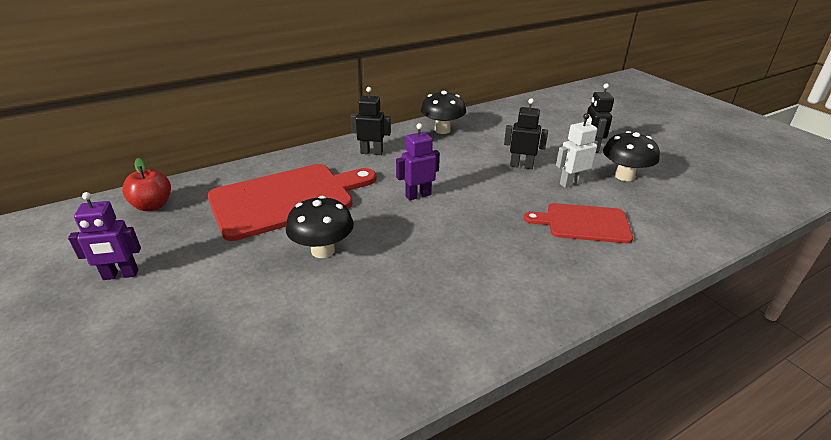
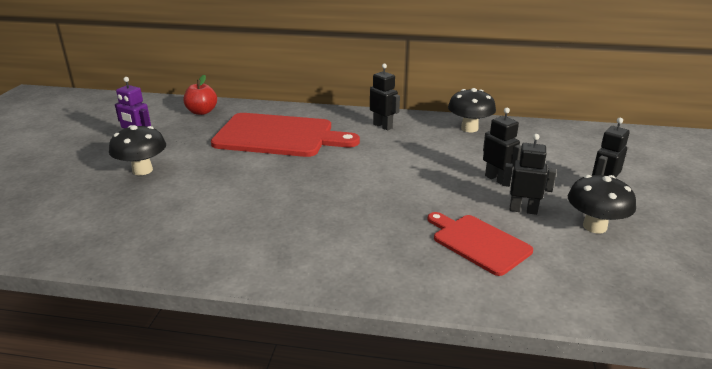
camera: 40 degrees right, 5 degrees down
black mushroom [286,196,354,258] -> black mushroom moved to [109,125,166,175]
purple robot [396,123,440,200] -> none
white robot [556,113,598,188] -> black robot [503,134,556,215]

